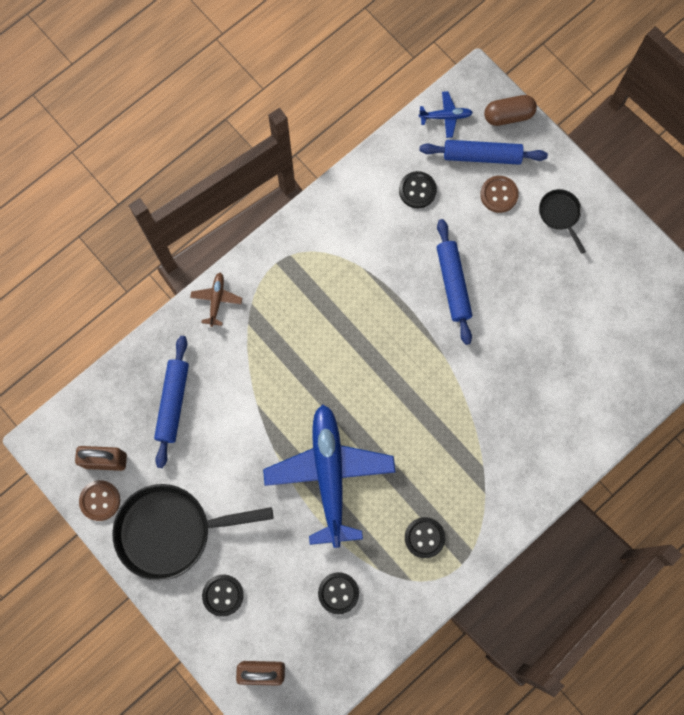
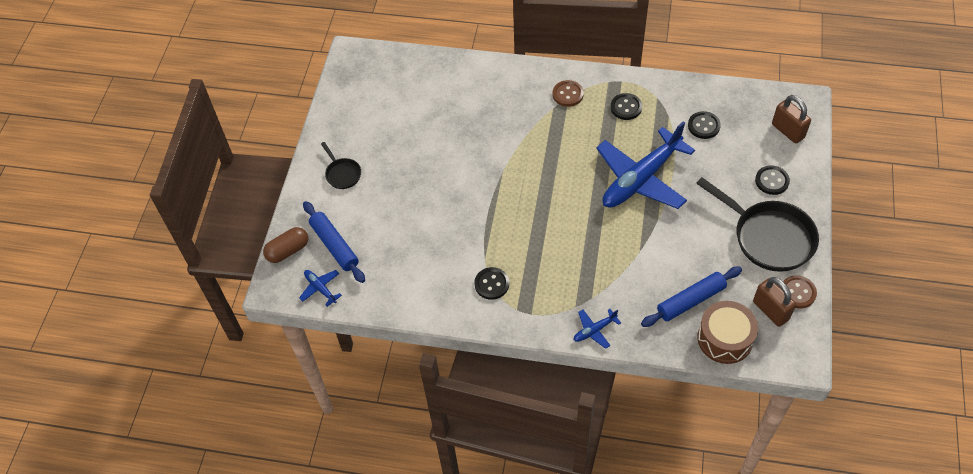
camera: 125 degrees left, 20 degrees down
brown plane [190,272,242,327] -> blue plane [574,309,621,349]
black button [399,171,437,208] -> black button moved to [474,267,509,300]
blue rolling pin [437,219,472,345] -> none
brown button [480,176,519,213] -> brown button moved to [553,80,584,107]
brown capsule [484,95,537,126] -> brown capsule turned 75 degrees counterclockwise [263,227,308,263]
black pan [539,189,586,254] -> black pan turned 60 degrees counterclockwise [321,142,361,189]
none -> brown drum [697,301,758,364]

